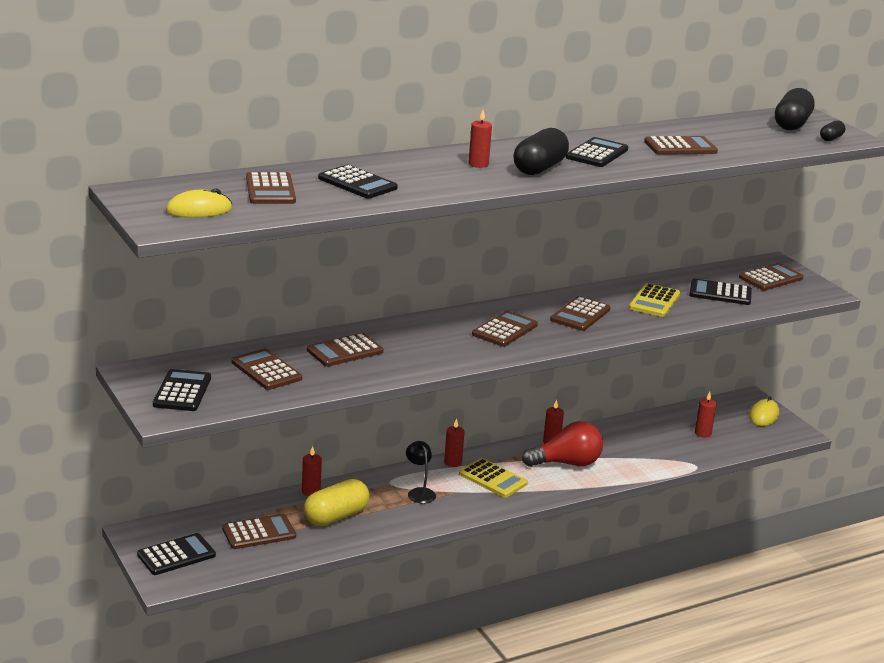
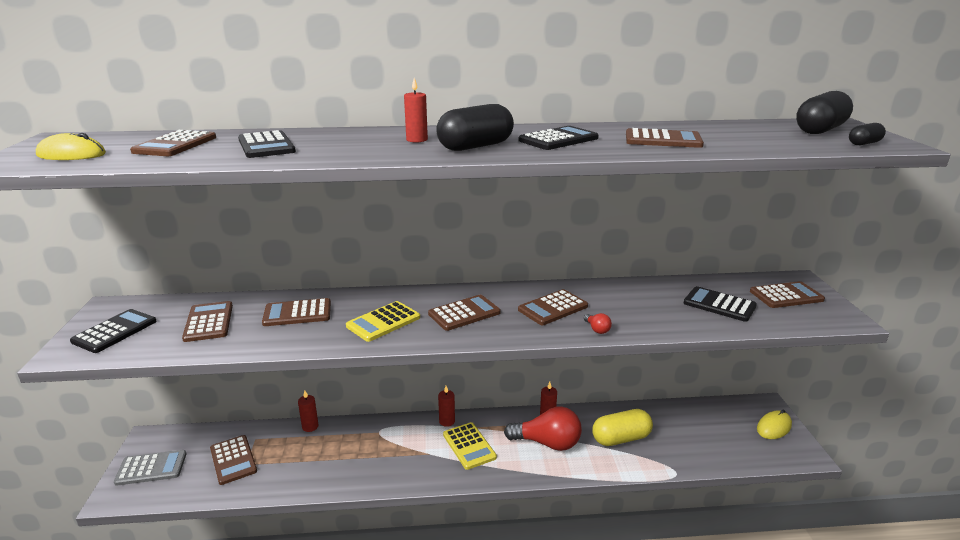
camera: 25 degrees right, 0 degrees up
black calculator [137,533,216,575] -> grey calculator [114,450,187,486]
brown calculator [222,514,296,549] -> brown calculator turned 60 degrees clockwise [210,435,257,485]
yellow capsule [304,479,369,526] -> yellow capsule moved to [592,409,653,446]
black lamp [406,441,436,504] -> none
yellow calculator [629,283,680,317] -> yellow calculator moved to [346,301,420,342]
red candle [695,392,717,437] -> none
none -> red light bulb [584,313,612,334]

